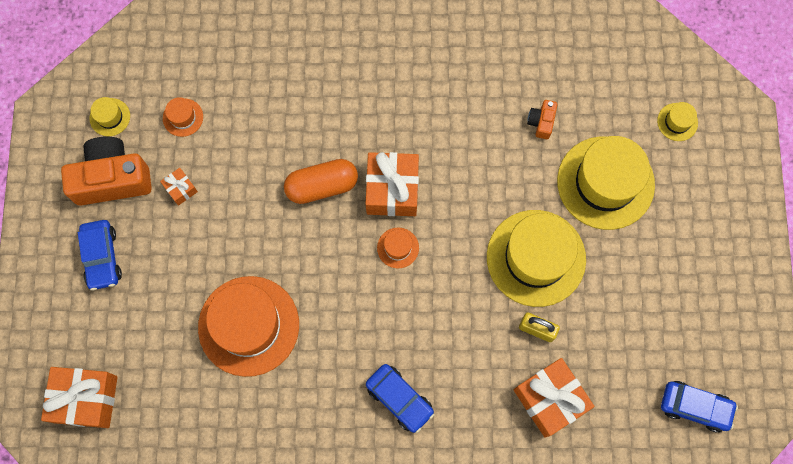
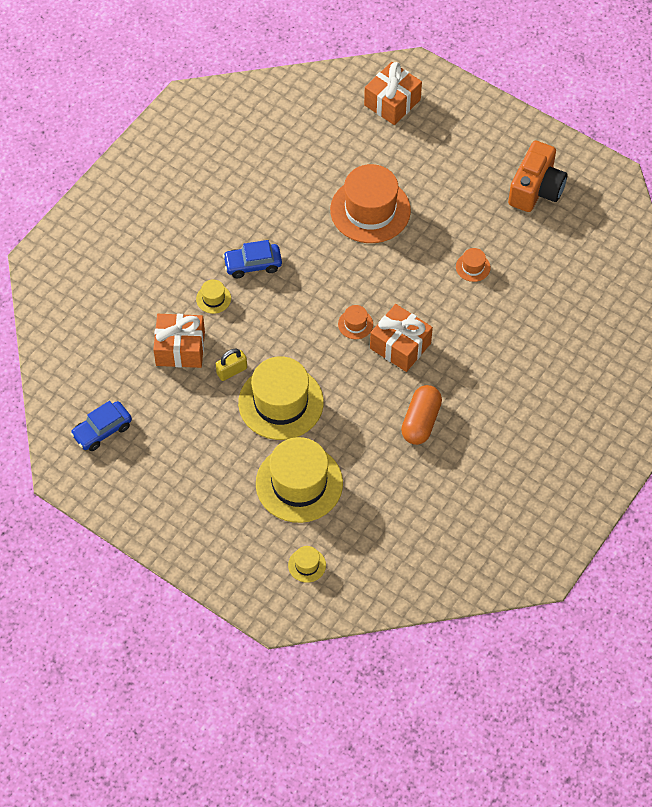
camera: 125 degrees right, 15 degrees down
blue car [78,220,122,291] -> none
yellow hat [90,97,130,136] -> yellow hat moved to [196,279,231,314]
orange gift [160,168,198,206] -> none
orange hat [163,97,203,137] -> orange hat moved to [456,248,491,282]
orange capsule [284,159,358,204] -> orange capsule moved to [401,385,442,445]
orange camera [527,100,558,139] -> none

